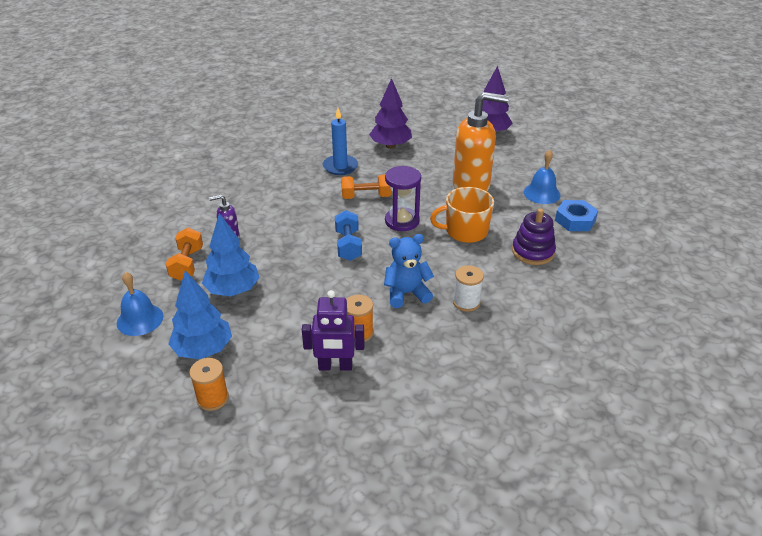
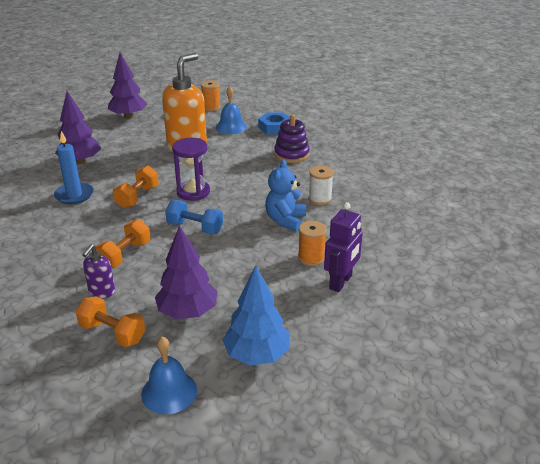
camera: 60 degrees left, 5 degrees down
orange spool [190,358,229,411] -> orange spool moved to [201,80,221,111]
blue tree [202,213,260,296] -> purple tree [155,225,218,319]
orange mug [430,187,494,243] -> none
none -> orange dumbbell [96,219,151,268]

